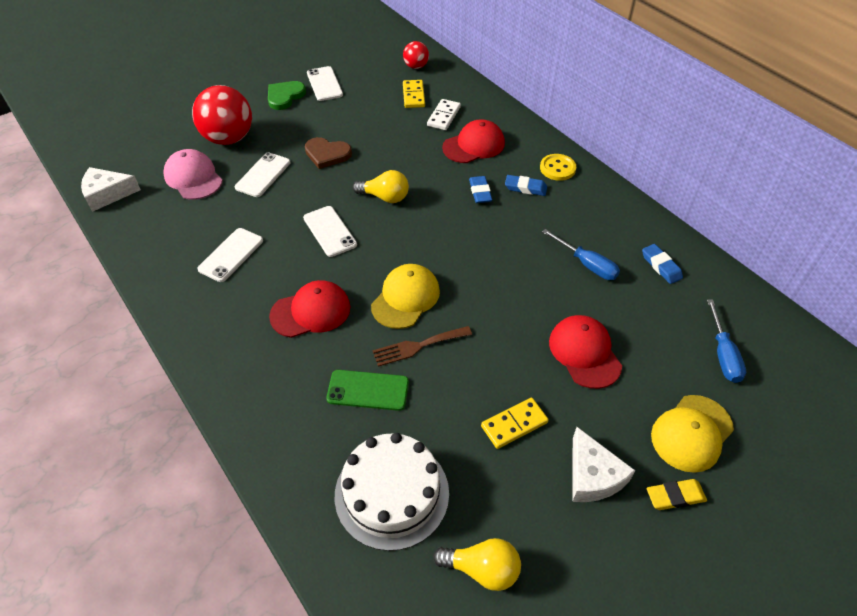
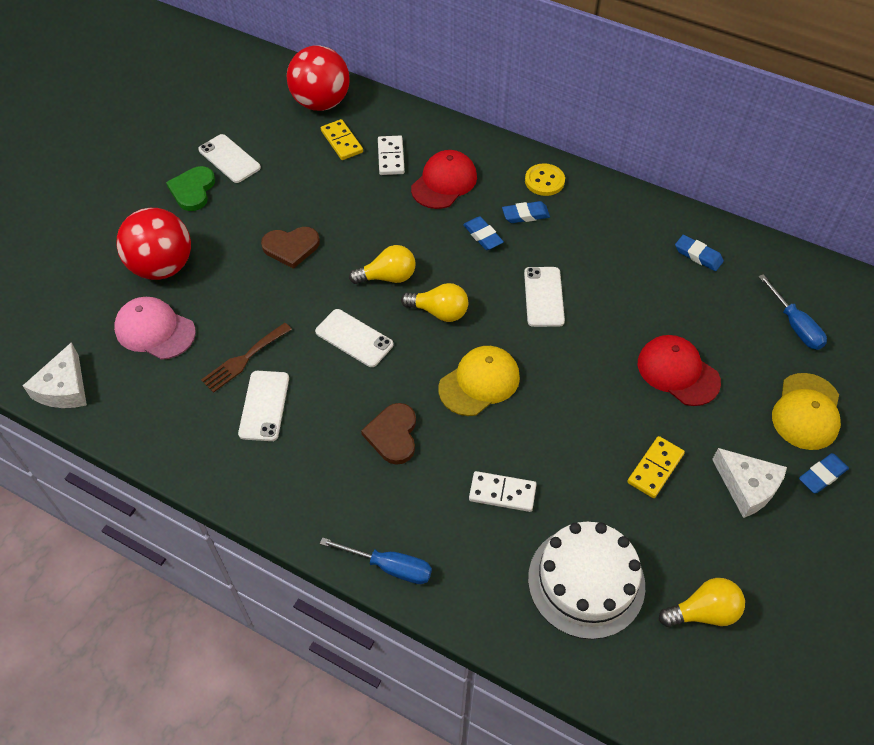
camera: 25 degrees left, 5 degrees up
white cheese [81,167,141,212] -> white cheese turned 45 degrees counterclockwise [23,342,87,408]
white phone [235,152,290,197] -> white phone moved to [524,267,565,327]
red cap [269,280,350,338] -> brown heart [361,403,416,465]
green phone [326,370,409,411] -> white domino [469,471,536,512]
yellow cap [371,264,440,329] -> yellow cap turned 45 degrees clockwise [438,346,520,416]
brown fork [373,326,472,367] -> brown fork moved to [201,323,292,393]
red ball [403,41,429,69] -> red ball [287,45,350,111], size x1.94
blue screwdriver [542,229,620,280] -> blue screwdriver moved to [320,537,432,584]
yellow eraser [647,479,707,510] -> blue eraser [799,453,849,494]
none -> yellow light bulb [401,283,468,322]

